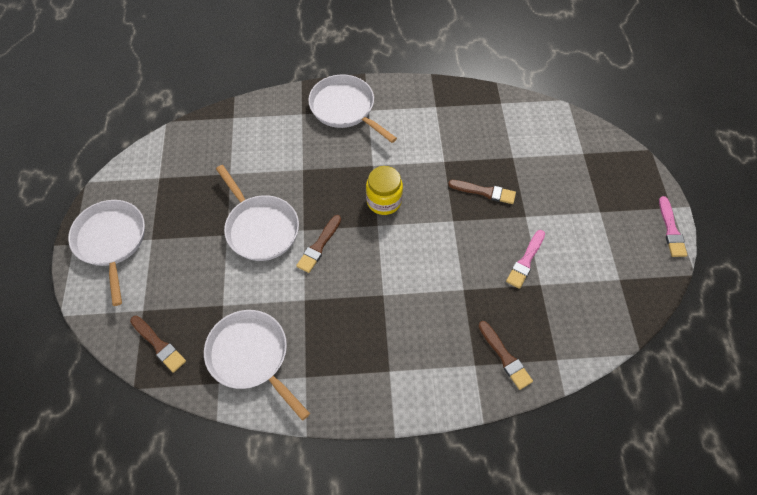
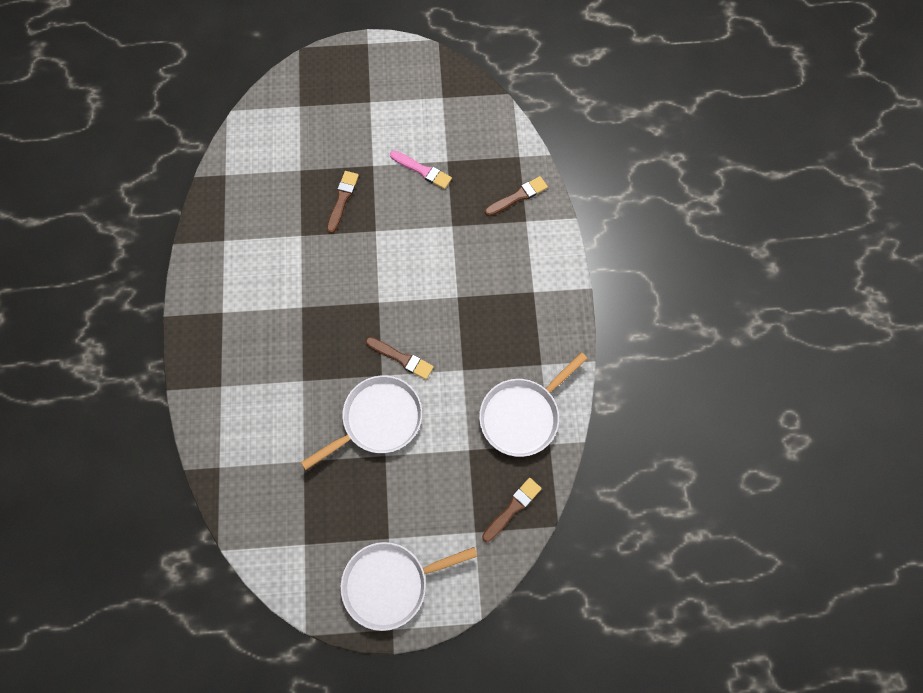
camera: 90 degrees left, 10 degrees up
white pan [308,74,397,143] -> none
yellow jar [366,166,403,215] -> none
pink brush [659,196,687,257] -> none

